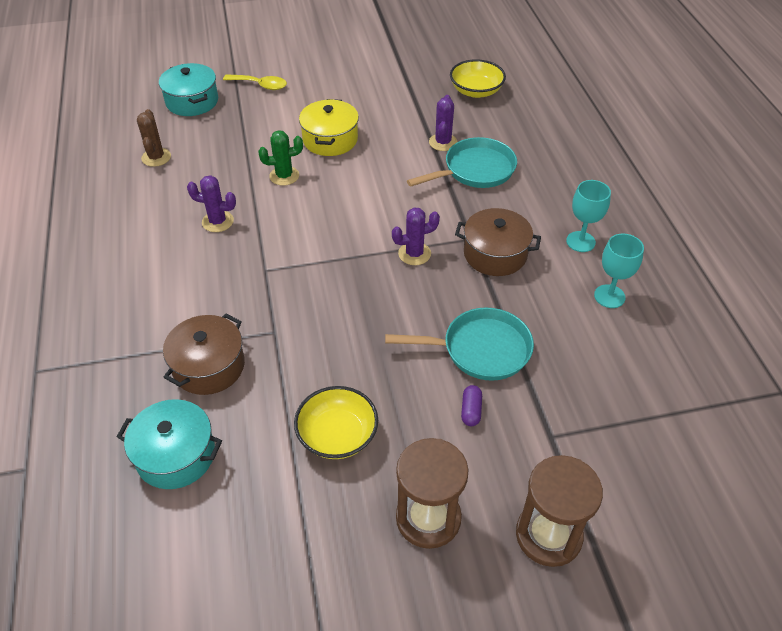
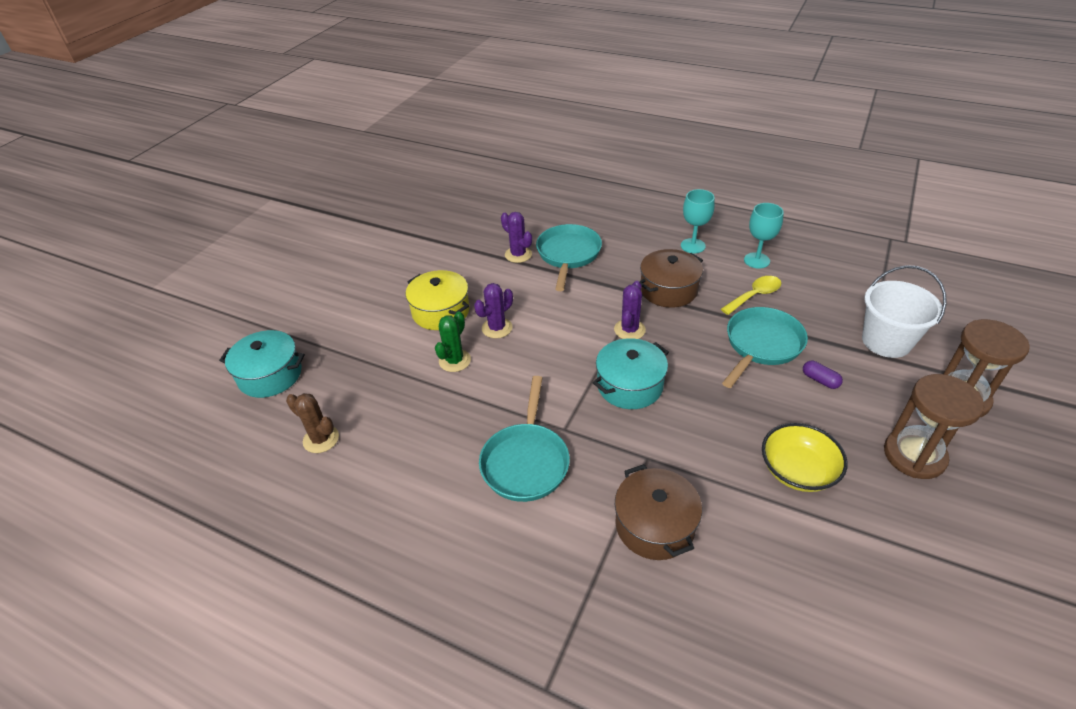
camera: 50 degrees left, 5 degrees down
turquoise pot [117,399,222,489] -> turquoise pot moved to [593,338,669,409]
purple cactus [187,175,236,232] -> purple cactus moved to [474,283,513,338]
yellow spoon [223,74,287,90] -> yellow spoon moved to [721,276,781,315]
yellow bowl [450,59,506,98] -> none
none -> turquoise pan [479,376,570,502]
none -> white bucket [862,265,947,358]

